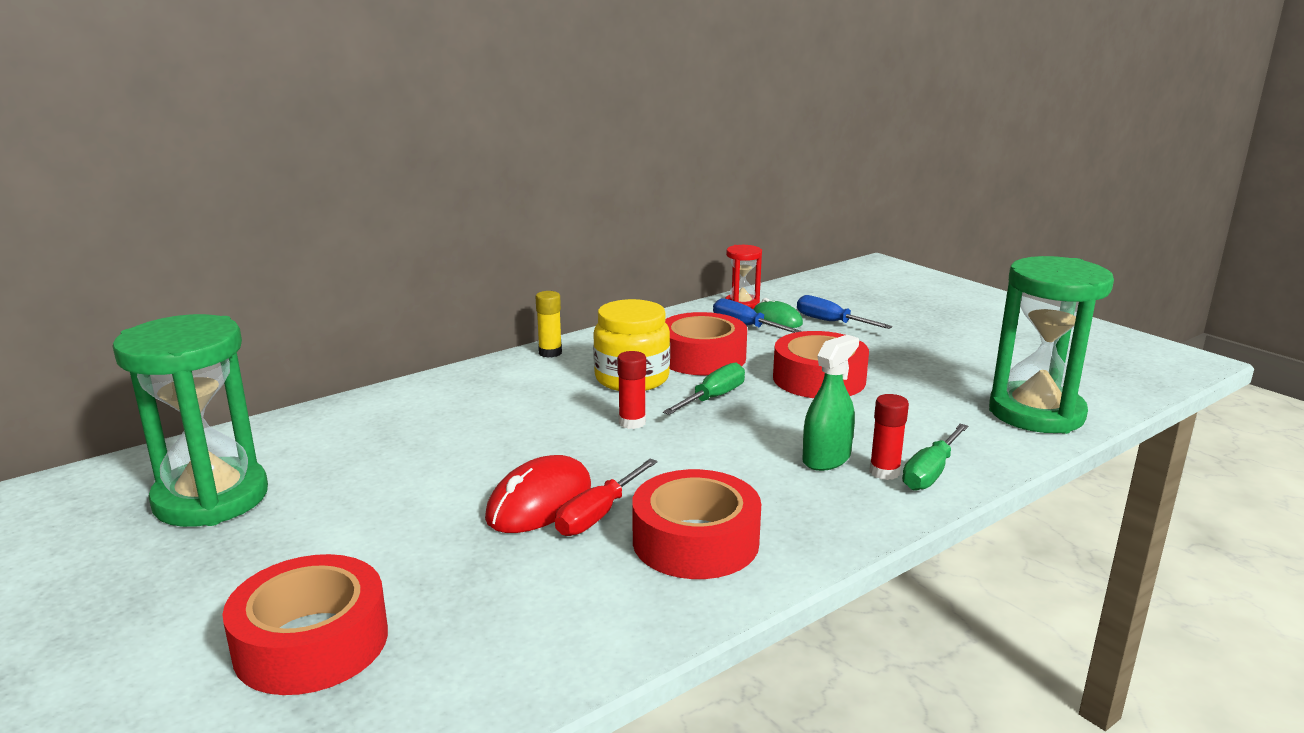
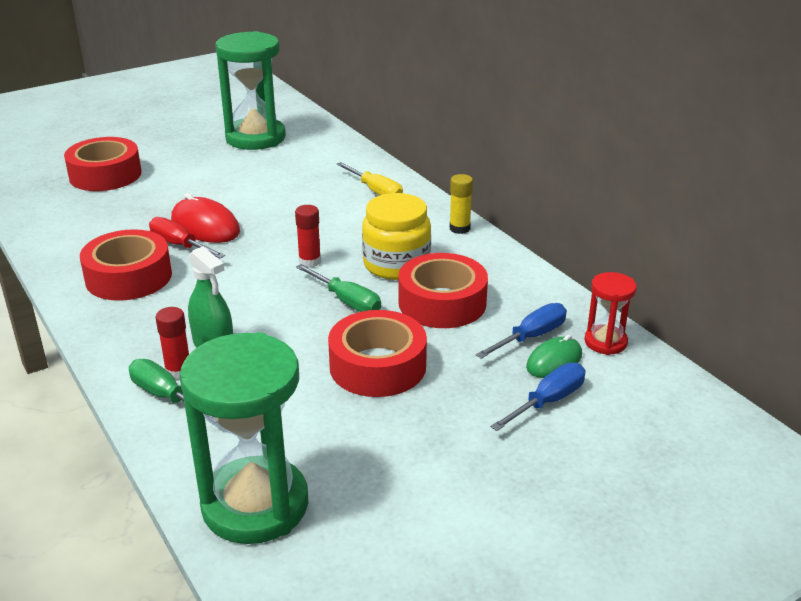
camera: 95 degrees right, 10 degrees up
none -> yellow screwdriver [337,162,403,195]

